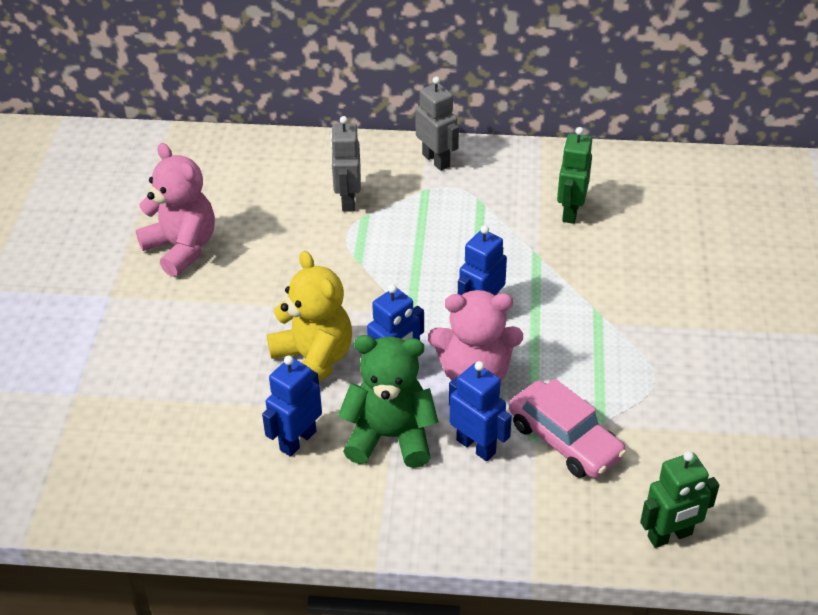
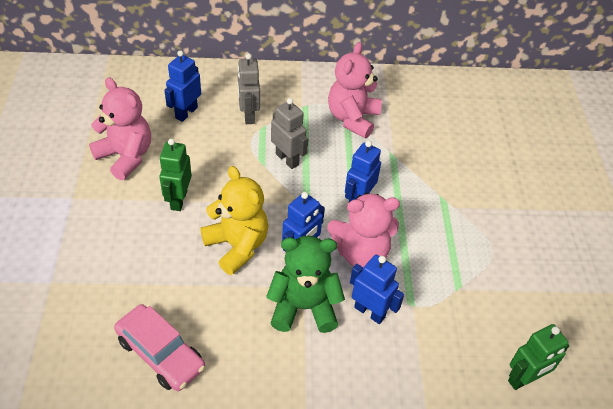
camera: 10 degrees left, 5 degrees up
blue robot [262,356,322,457] -> blue robot moved to [164,50,201,122]
grey robot [415,77,459,171] -> grey robot moved to [271,98,308,169]
pink car [509,379,626,478] -> pink car moved to [114,304,205,391]
green robot [557,127,592,224] -> green robot moved to [159,139,192,211]
none -> pink teddy bear [328,42,382,138]

